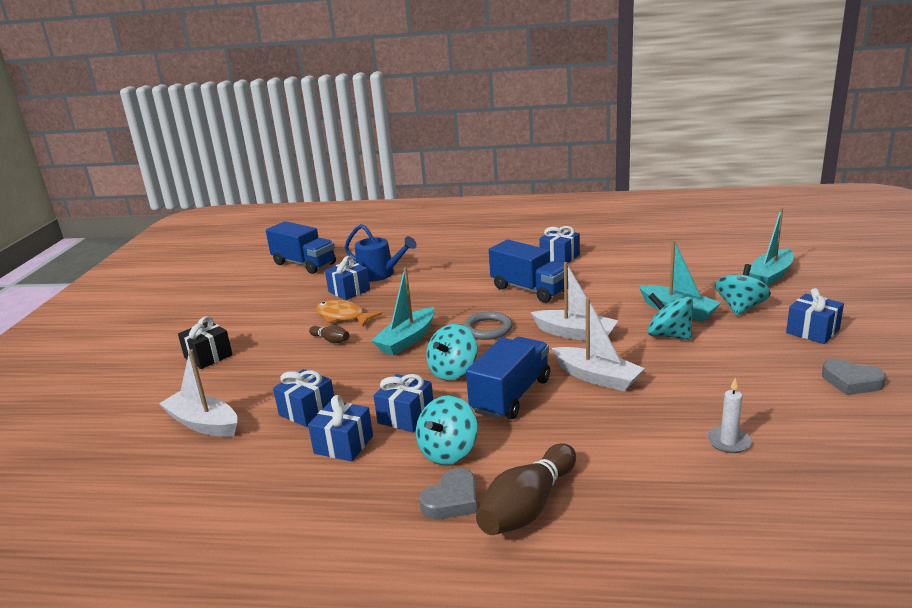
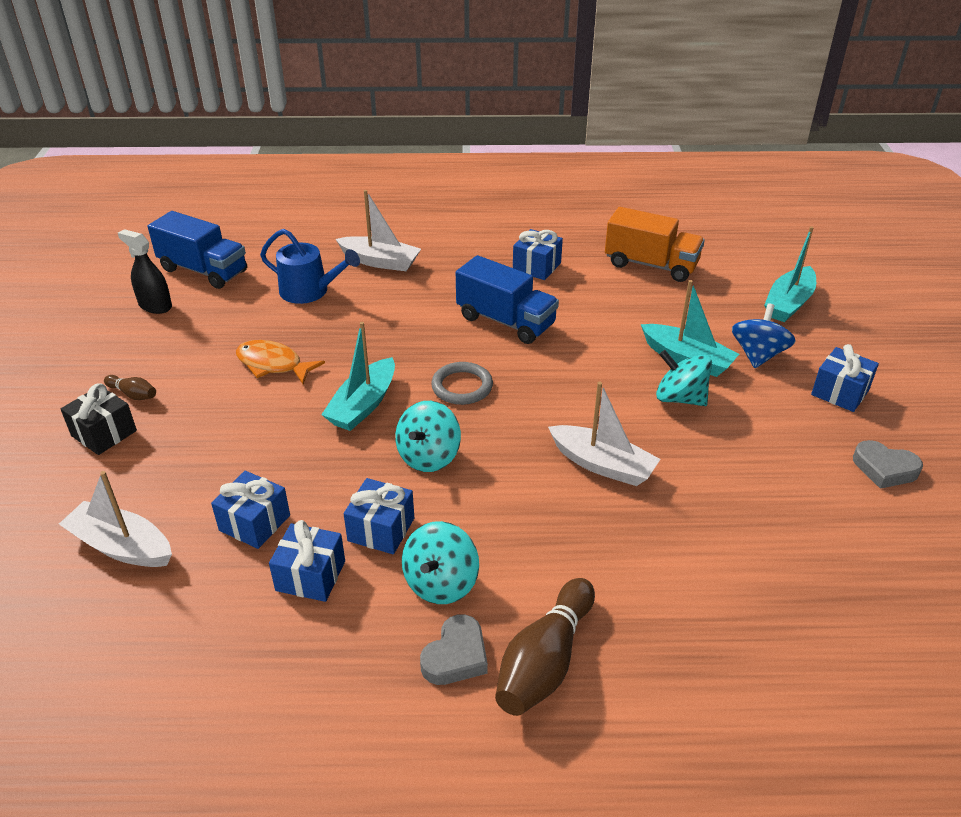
camera: 10 degrees left, 15 degrees up
brown bowling pin [309,325,350,343] -> brown bowling pin moved to [104,375,156,400]
blue gift [325,256,370,300] -> none
blue truck [466,337,550,419] -> none
white boat [531,262,619,341] -> white boat moved to [336,190,421,271]
white candle [707,378,752,453] -> none
turquoise spinning top [715,264,771,316] -> blue spinning top [732,303,796,368]
none -> black spray bottle [118,229,172,314]
none -> orange truck [605,207,705,282]

